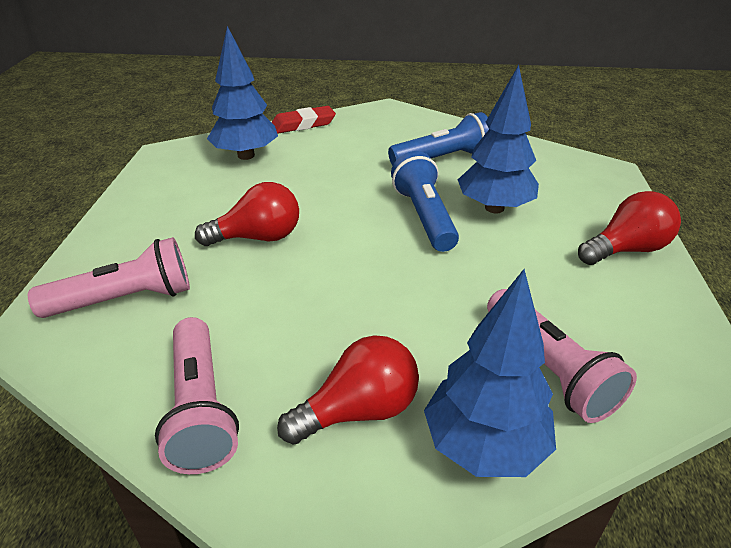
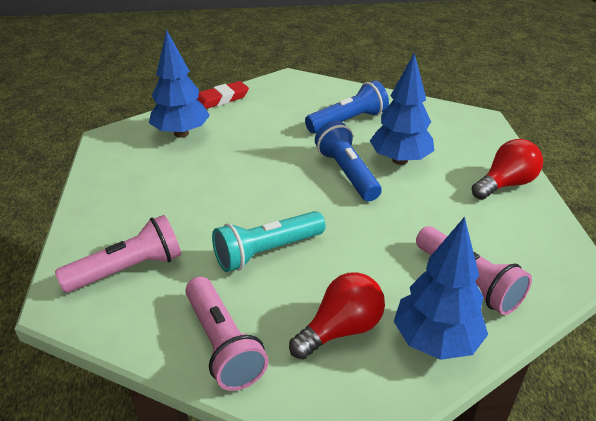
camera: 10 degrees left, 0 degrees up
red light bulb [195,182,299,246] -> none
none -> turquoise flashlight [212,211,326,272]

